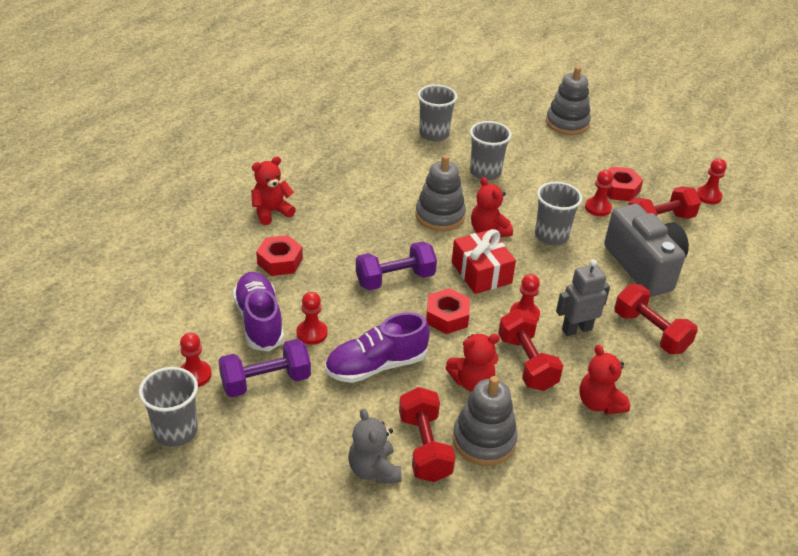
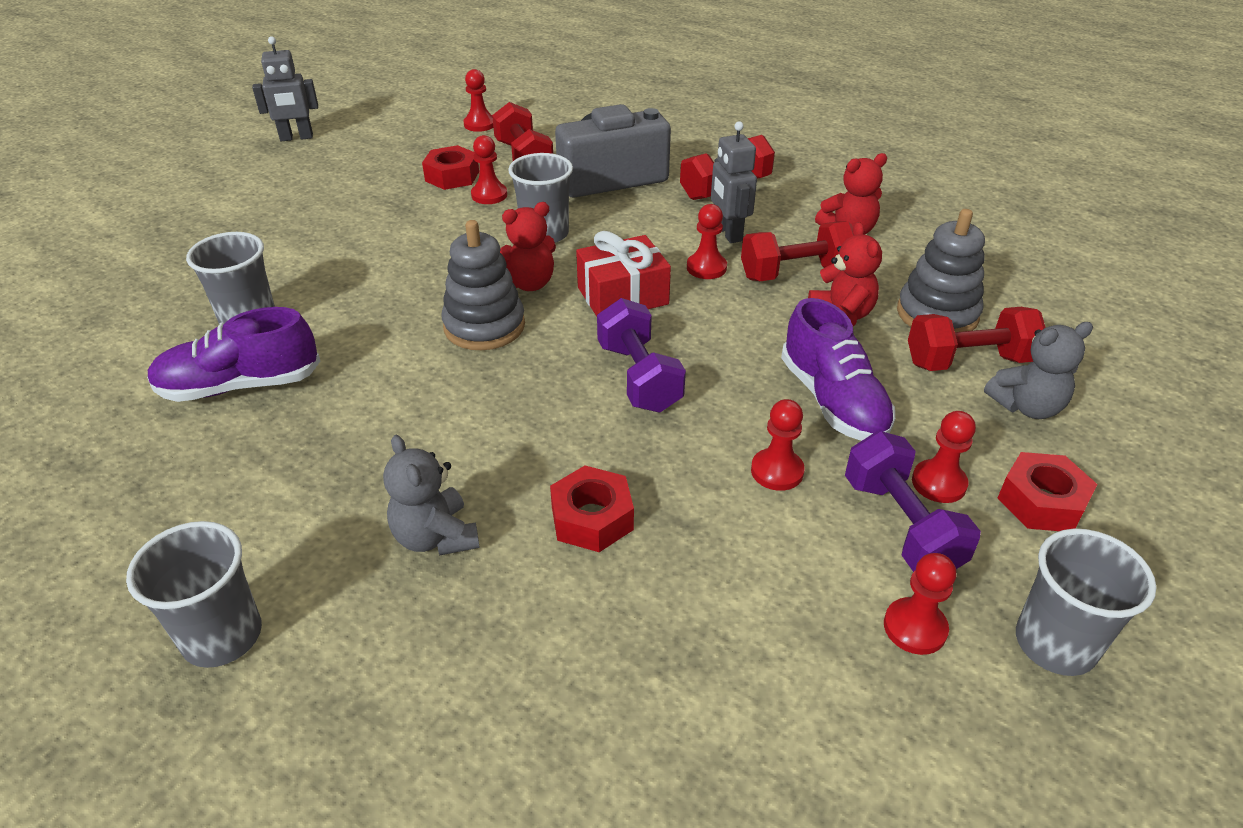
camera: 85 degrees left, 0 degrees up
purple shoe [233,272,284,352] -> purple shoe moved to [147,307,320,402]
red teddy bear [251,157,296,225] -> grey teddy bear [383,435,480,556]
red nut [426,288,470,334] -> red nut moved to [997,452,1097,531]
grey cup [470,121,512,180] -> grey cup moved to [126,521,262,668]
grey stacking toy [546,66,591,135] -> none
none -> grey robot [252,36,318,141]
none -> red pawn [912,411,976,503]

